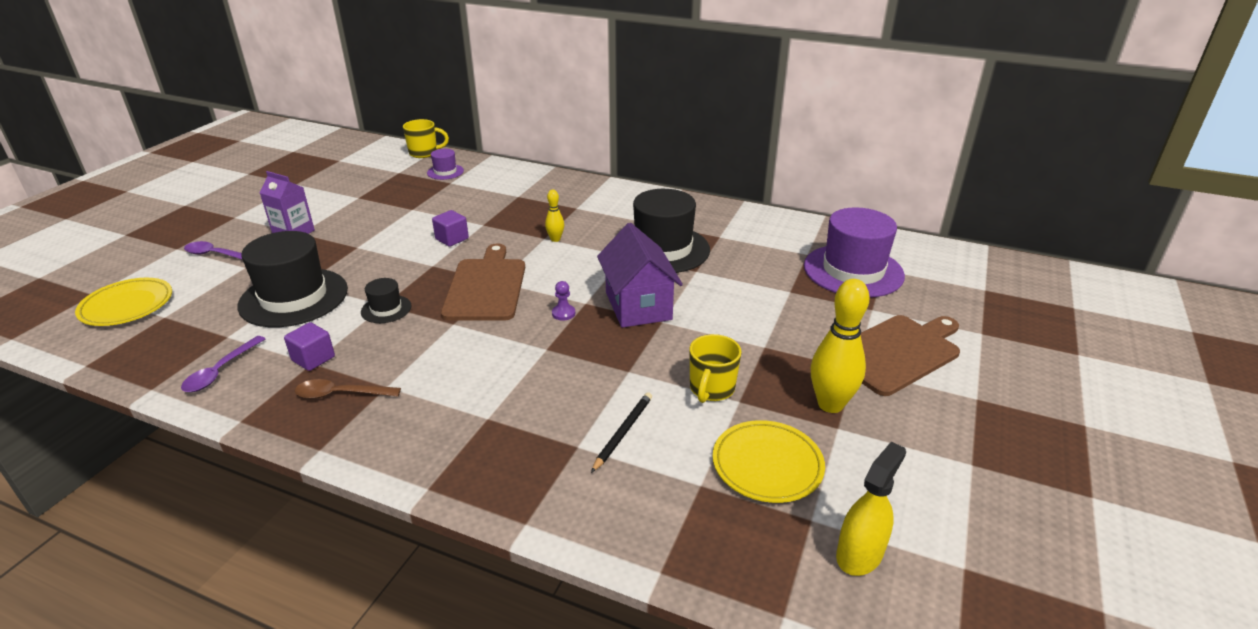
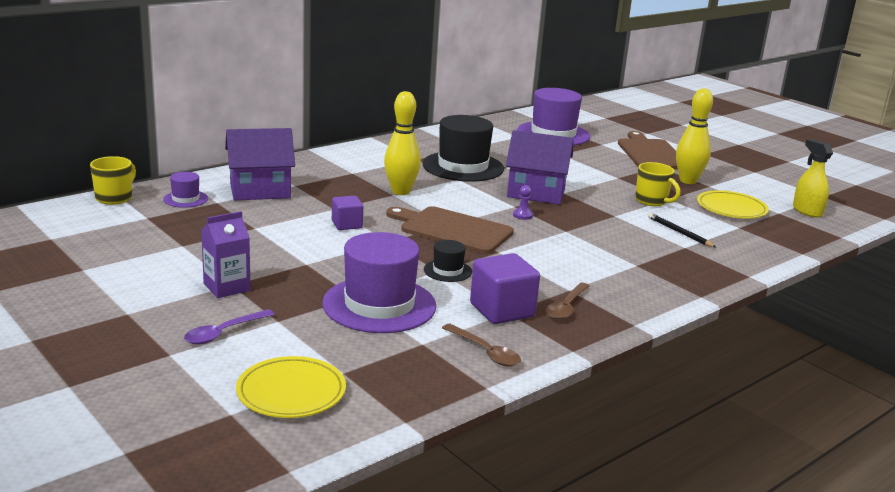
camera: 65 degrees left, 10 degrees down
purple spoon [181,336,265,392] -> brown spoon [442,324,521,366]
black hat [238,231,348,327] -> purple hat [322,232,436,333]
purple cube [284,322,335,371] -> purple cube [470,253,540,324], size x1.65
yellow bowling pin [545,190,564,242] -> yellow bowling pin [384,91,421,195], size x1.98
none -> purple house [225,128,295,200]

